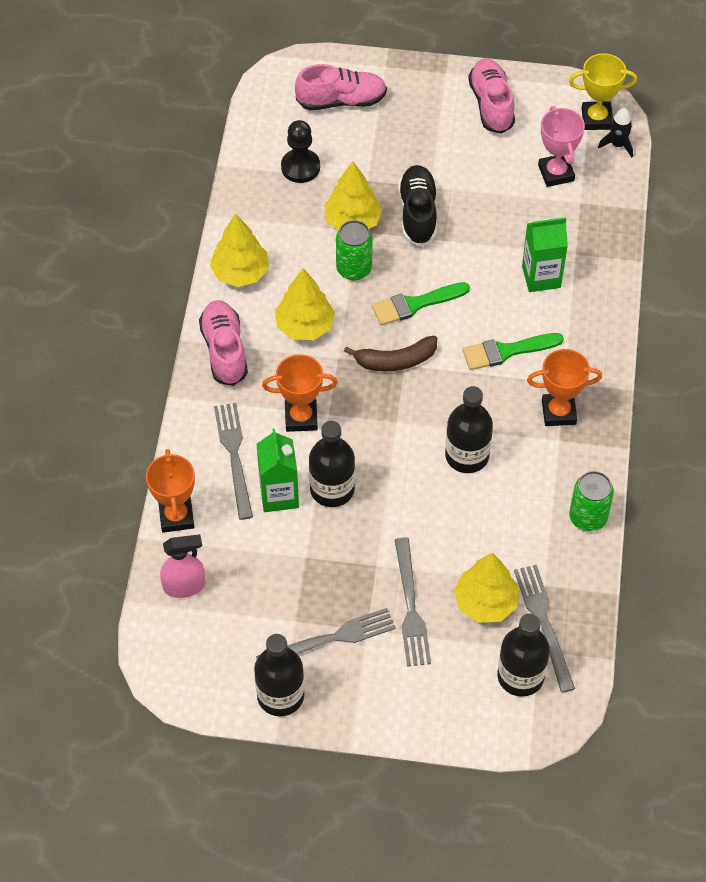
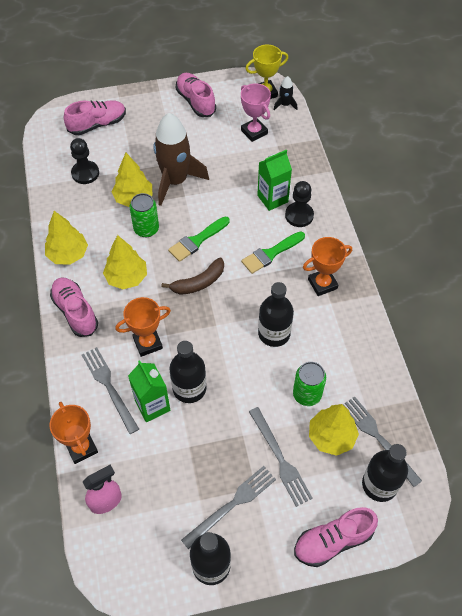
camera: 20 degrees left, 0 degrees up
black shoe [398,165,437,246] -> brown rocket [153,113,209,206]
green can [569,471,614,532] -> green can moved to [293,362,326,406]
none -> black pawn [285,181,314,227]
none -> pink shoe [294,507,378,567]

